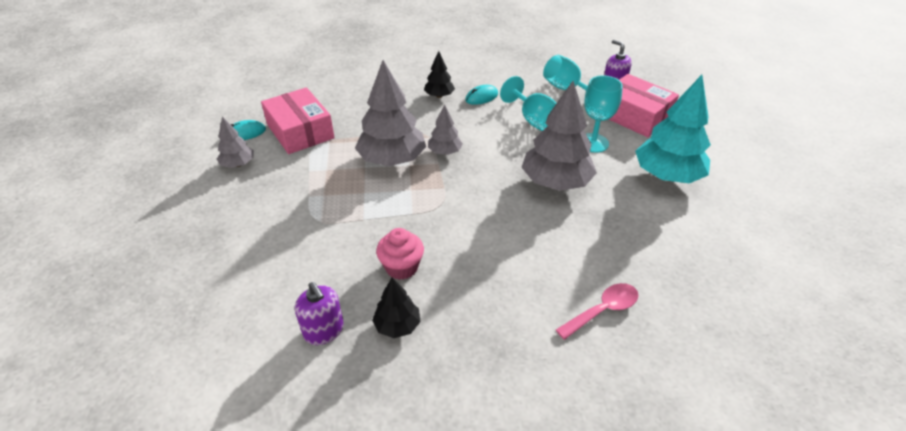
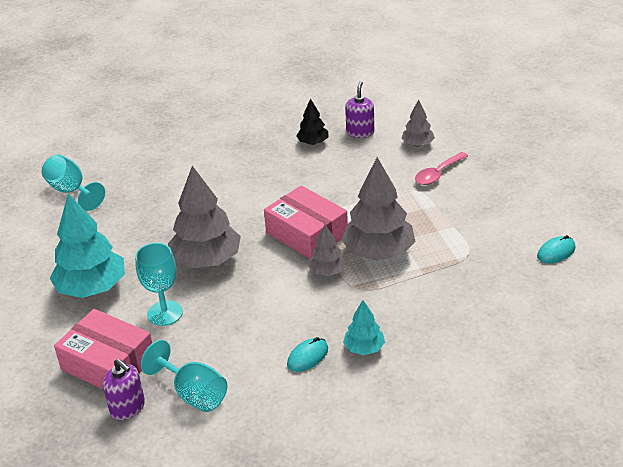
camera: 170 degrees right, 5 degrees down
grey tree [217,117,254,168] -> grey tree moved to [402,99,435,147]
pink box [261,87,335,154] -> pink box moved to [264,186,348,259]
purple soap dispenser [295,282,344,345] -> purple soap dispenser turned 60 degrees clockwise [345,81,374,138]
pink cupcake [376,228,424,280] -> none
black tree [424,51,455,98] -> turquoise tree [343,300,385,355]
turquoise goblet [500,76,556,131] -> turquoise goblet moved to [42,155,105,211]
pink spoon [556,283,639,340] -> pink spoon moved to [415,152,468,185]

